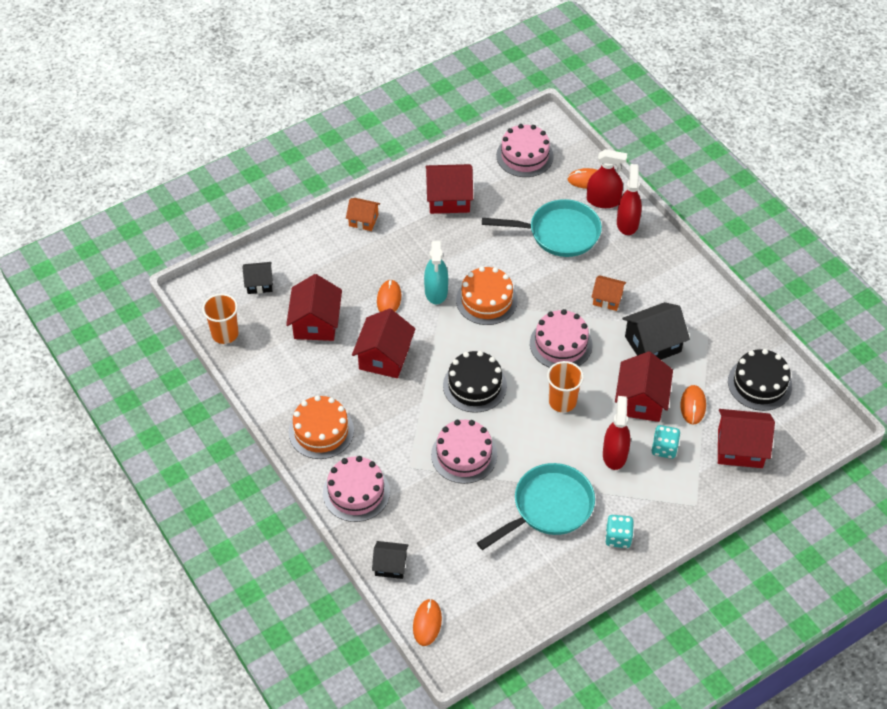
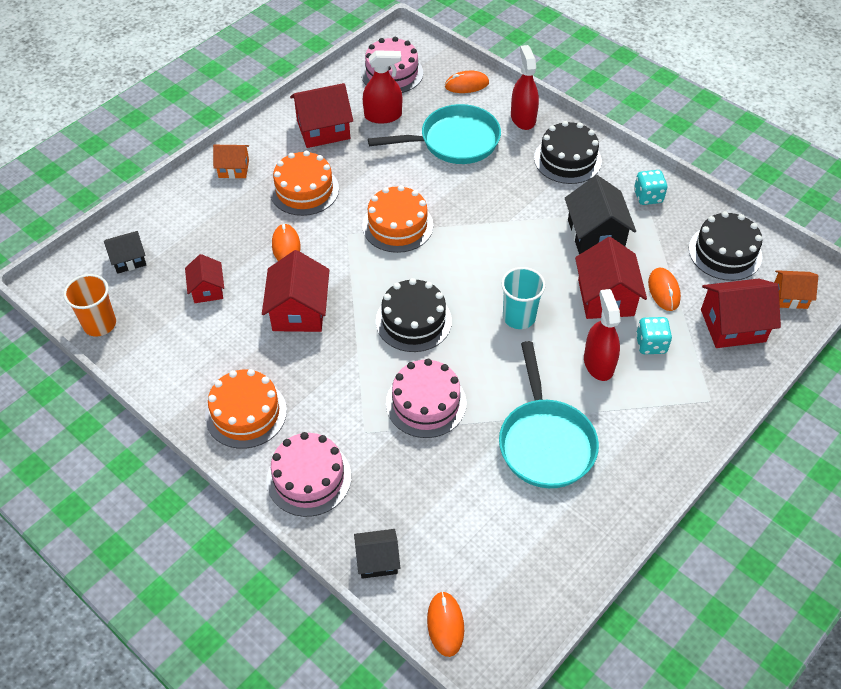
camera: 15 degrees left, 0 degrees up
red house [286,274,342,341] -> red house [185,254,224,303], size x0.60
turquoise spray bottle [424,241,448,304] -> none
turquoise pan [477,463,595,550] -> turquoise pan turned 135 degrees clockwise [499,341,599,488]
pink cake [530,309,593,368] -> none
orange cup [547,361,584,412] -> turquoise cup [501,267,546,329]
red spray bottle [587,149,627,208] -> red spray bottle moved to [363,50,402,124]
orange house [591,275,626,311] -> orange house moved to [774,270,818,309]
turquoise dice [605,515,634,548] -> turquoise dice moved to [634,170,667,205]
black house [622,302,690,360] -> black house turned 60 degrees counterclockwise [565,175,636,255]
none -> orange cake [270,151,339,216]
none -> black cake [534,121,602,184]

